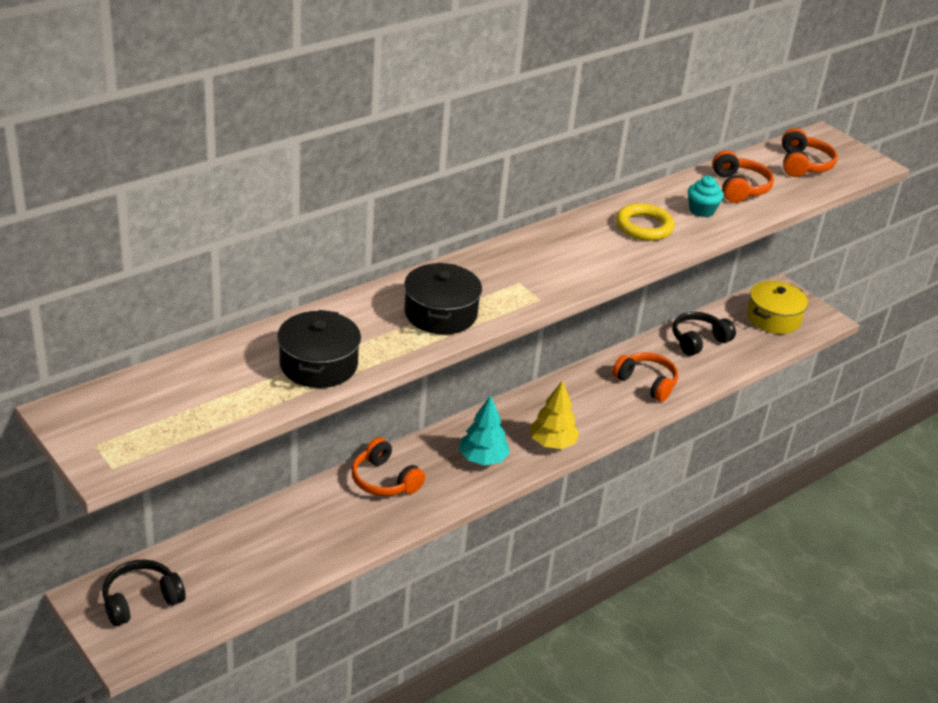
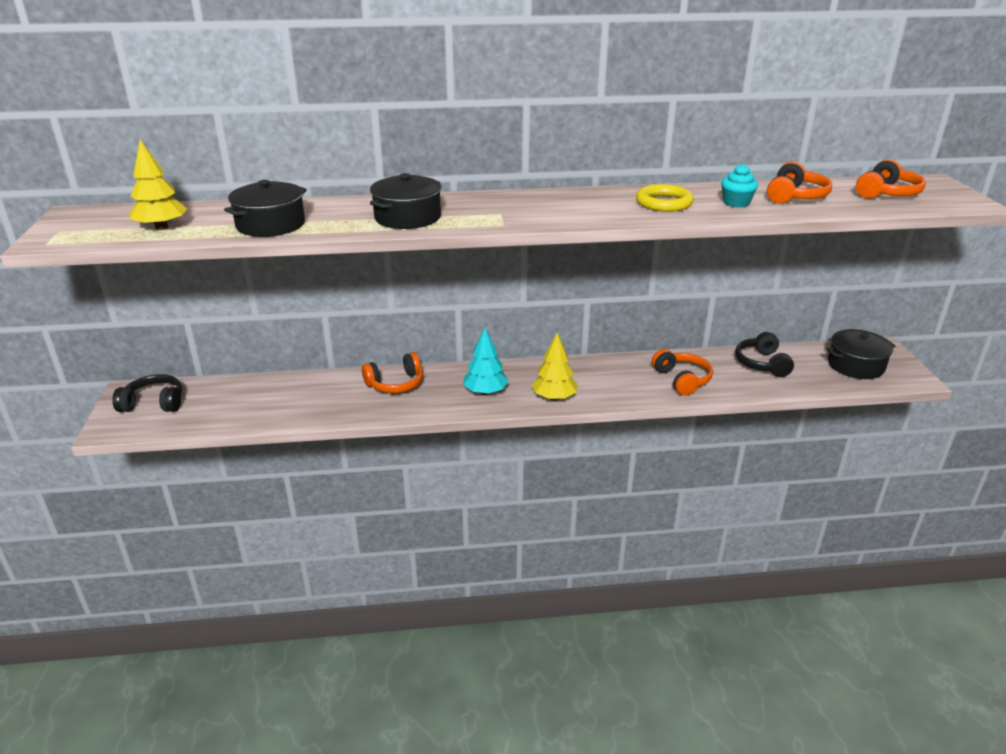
camera: 35 degrees right, 5 degrees down
orange headphones [352,437,425,496] -> orange headphones turned 105 degrees counterclockwise [362,352,423,393]
black headphones [672,312,736,356] -> black headphones turned 90 degrees counterclockwise [735,332,794,377]
yellow pot [747,281,808,334] -> black pot [826,329,896,379]
none -> yellow tree [130,140,187,230]

